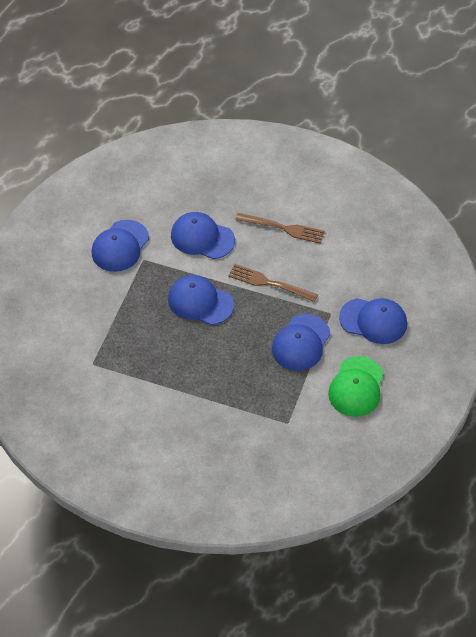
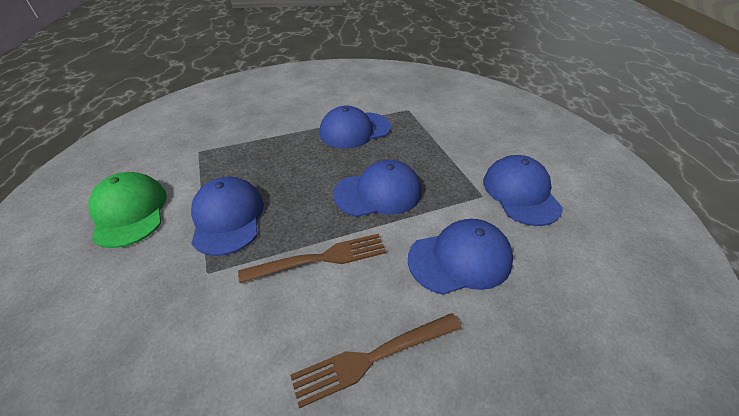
camera: 140 degrees right, 10 degrees down
blue cap [339,298,407,344] -> blue cap moved to [319,106,391,149]

